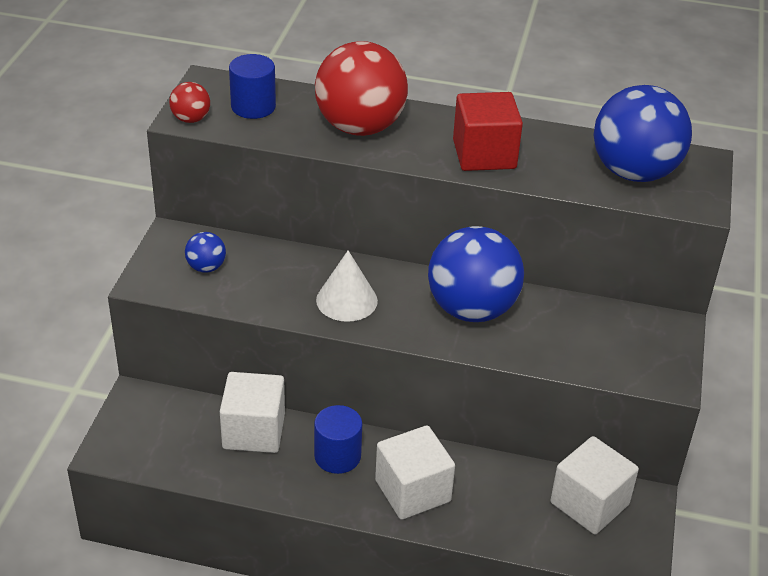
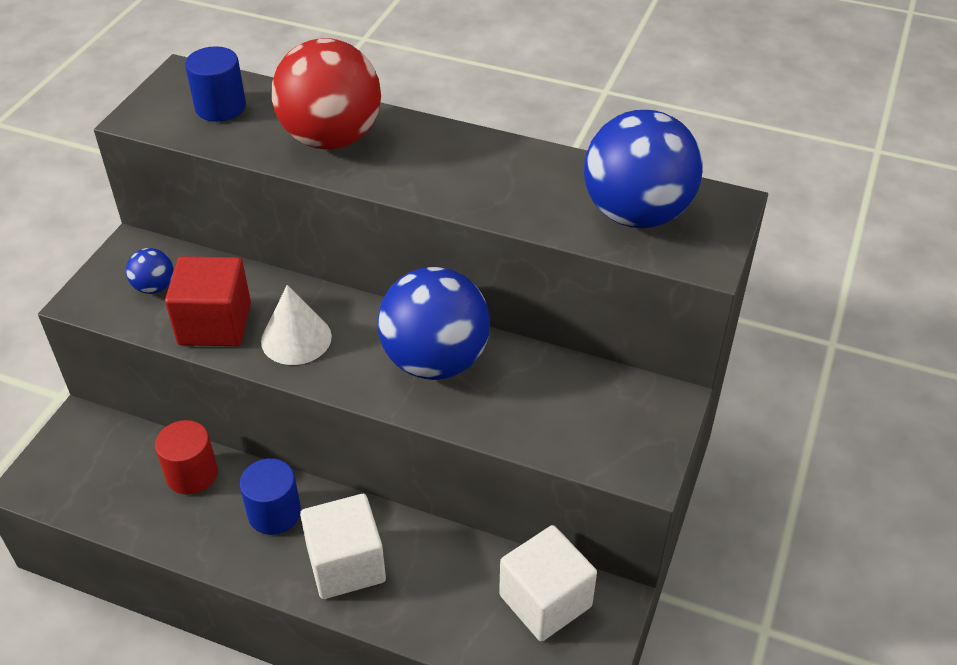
camera: 10 degrees right, 5 degrees up
red ball [169,82,210,123] -> none
white cube [220,372,285,453] -> red cylinder [155,420,218,495]
red cube [453,92,523,171] -> red cube moved to [165,256,251,346]

